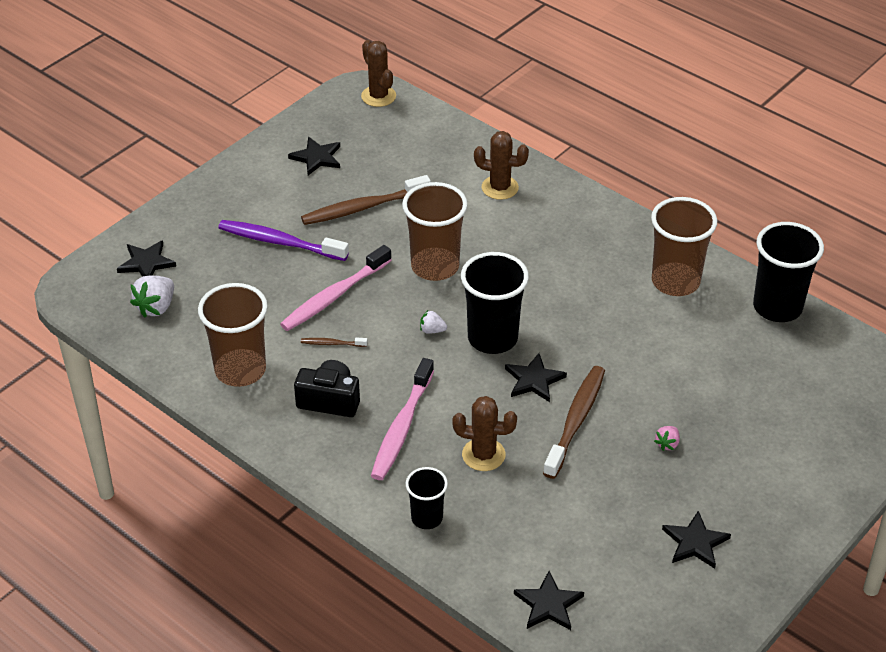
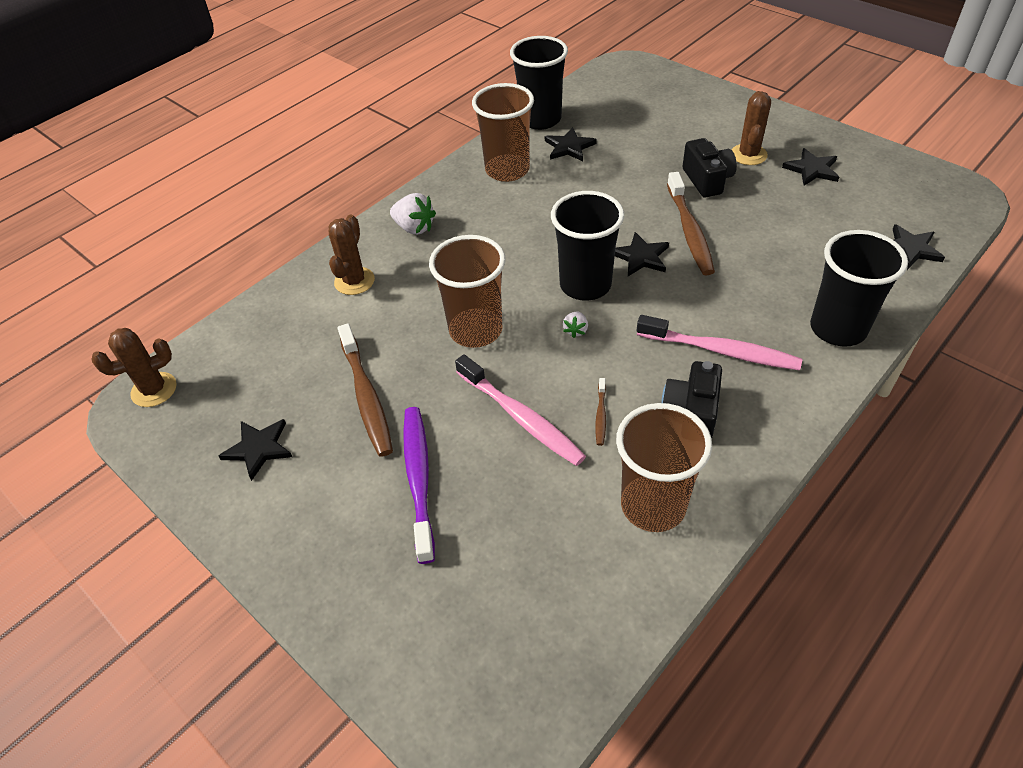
camera: 85 degrees left, 5 degrees up
black star [117,240,176,277] -> black star moved to [545,127,597,161]
white strawberry [130,275,174,317] -> white strawberry moved to [390,193,436,235]
purple toothbrush [218,220,349,261] -> purple toothbrush turned 150 degrees clockwise [403,407,435,564]
black cup [406,467,448,529] -> black cup [810,230,908,347], size x1.76
brown cactus [452,396,517,471] -> brown cactus moved to [732,91,771,165]
brown toothbrush [543,366,605,479] -> brown toothbrush turned 120 degrees counterclockwise [667,172,715,275]
pink strawberry [654,426,680,451] -> black camera [683,138,737,198]

